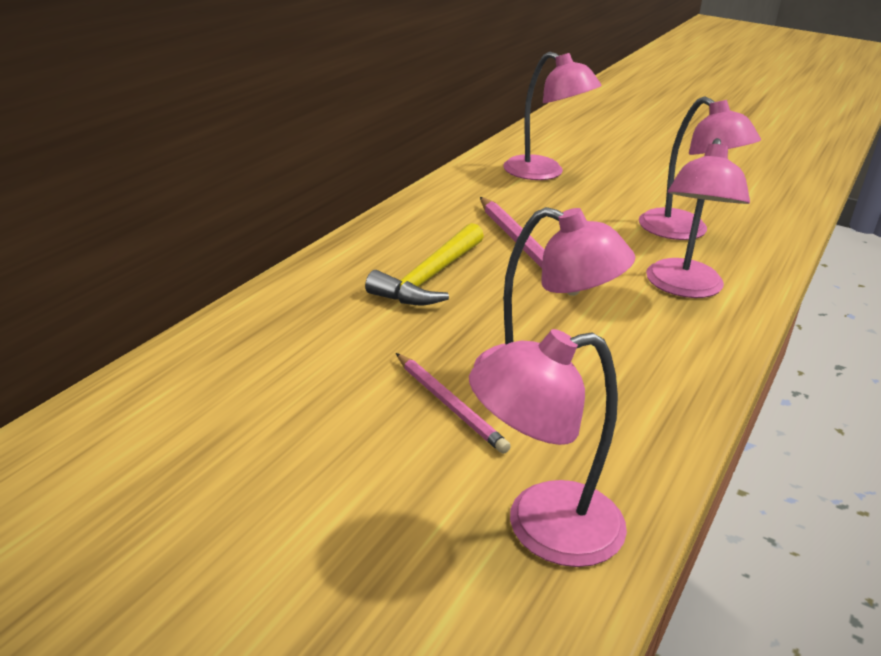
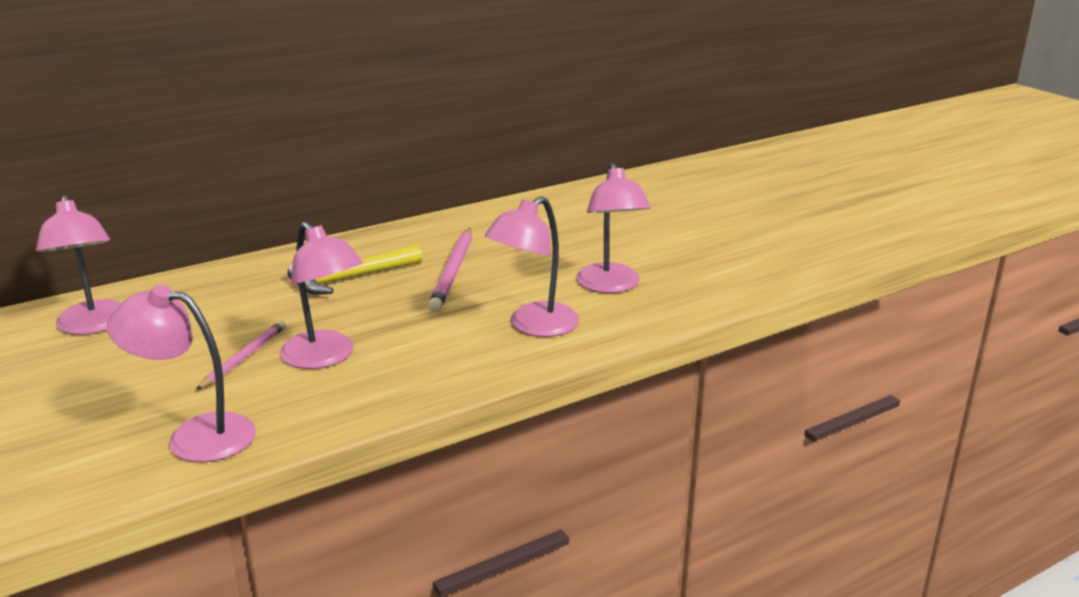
camera: 30 degrees right, 5 degrees down
pink pencil [396,353,511,454] -> pink pencil turned 150 degrees counterclockwise [196,321,286,390]
pink lamp [503,51,602,180] -> pink lamp moved to [36,195,121,335]

